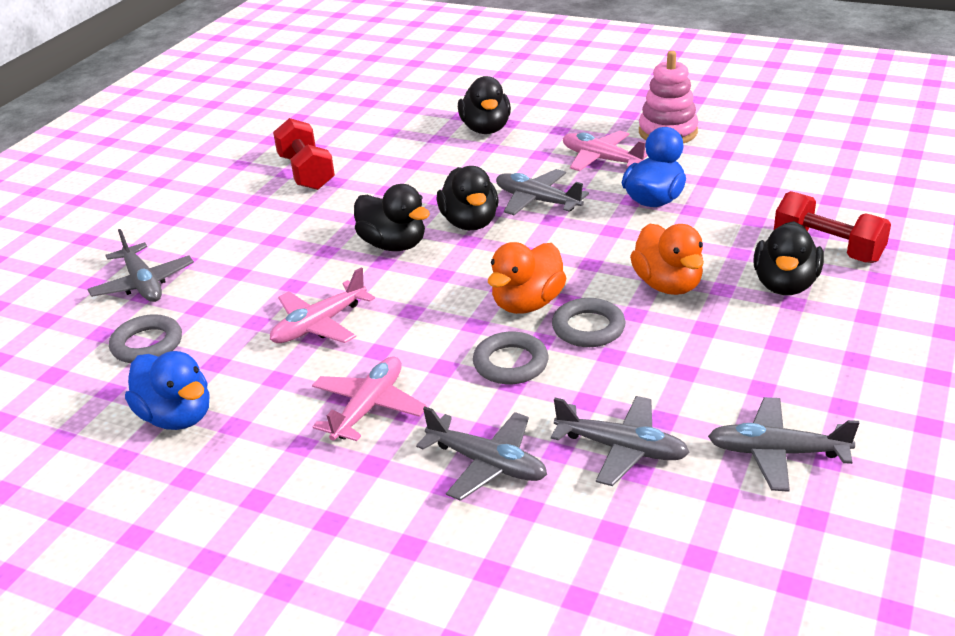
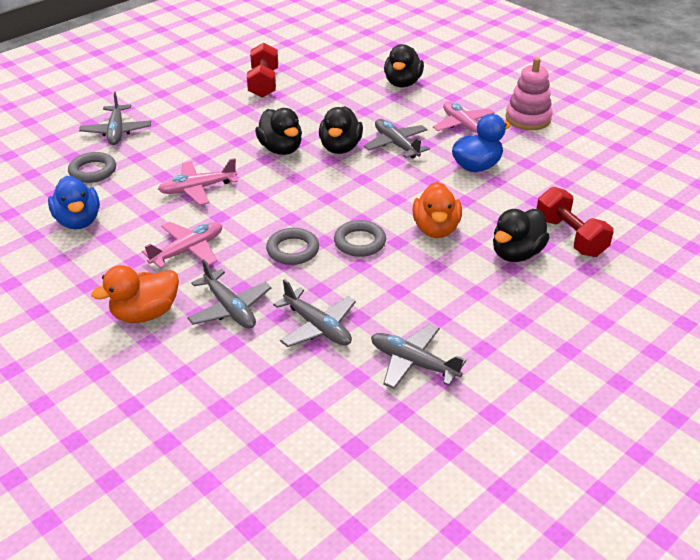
camera: 20 degrees right, 5 degrees up
orange duck [488,242,566,314] -> orange duck moved to [91,265,179,323]

